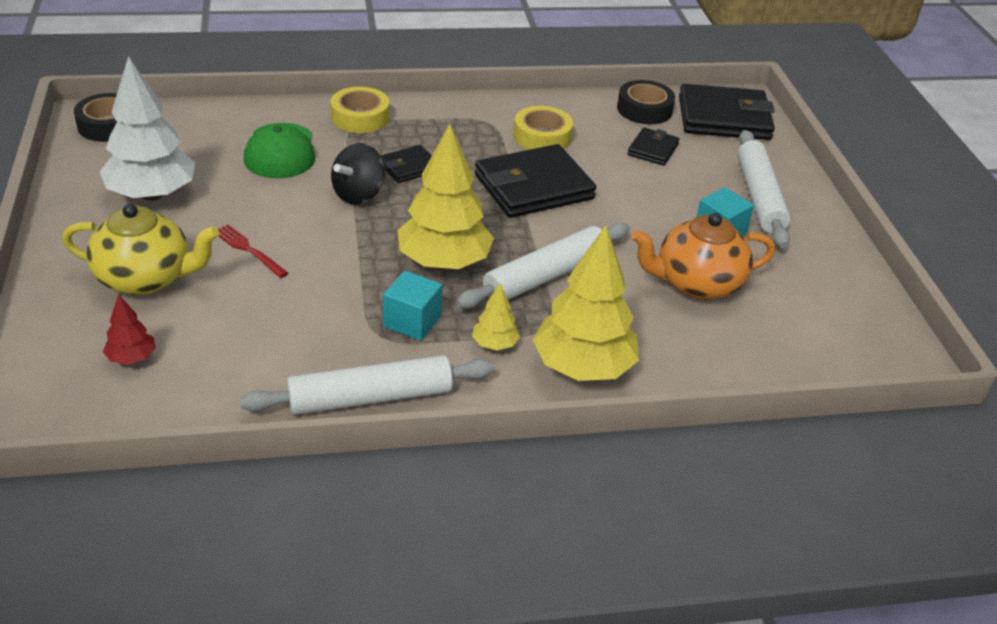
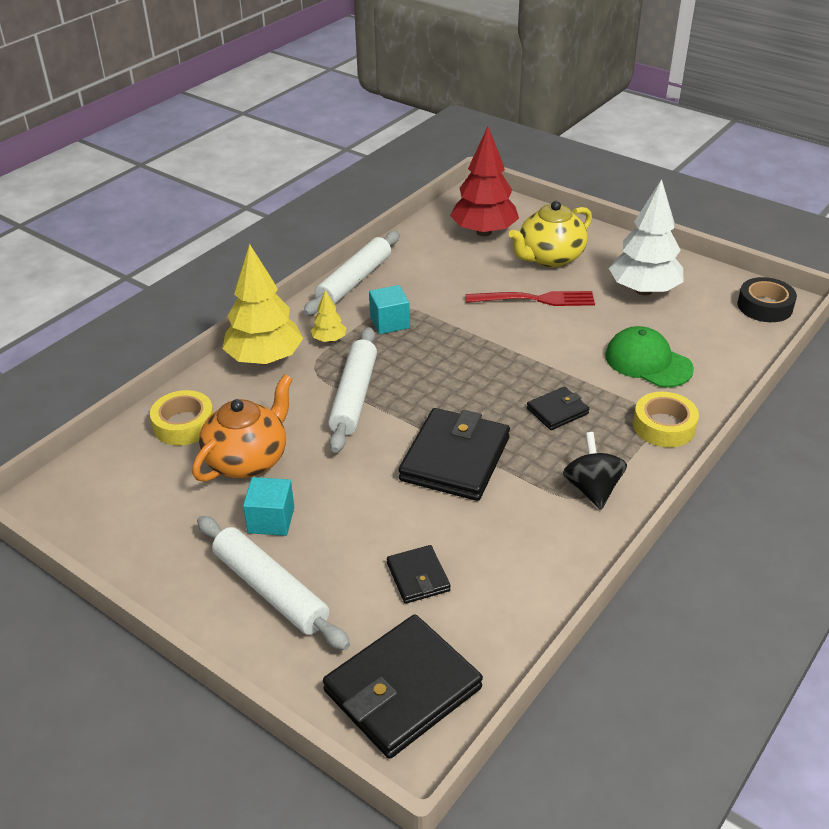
camera: 140 degrees right, 0 degrees up
red tree [103,294,156,365] -> red tree [450,127,519,236], size x2.17
red fork [218,225,288,278] -> red fork [465,291,595,306], size x1.60
black spinning top [331,143,385,205] -> black spinning top moved to [563,432,627,510]
black wallet [381,145,432,183] -> black wallet turned 45 degrees clockwise [527,386,589,430]
yellow tree [398,124,494,269] -> none
yellow tape [513,106,573,150] -> yellow tape moved to [150,390,213,445]
black tape [617,80,675,124] -> none

